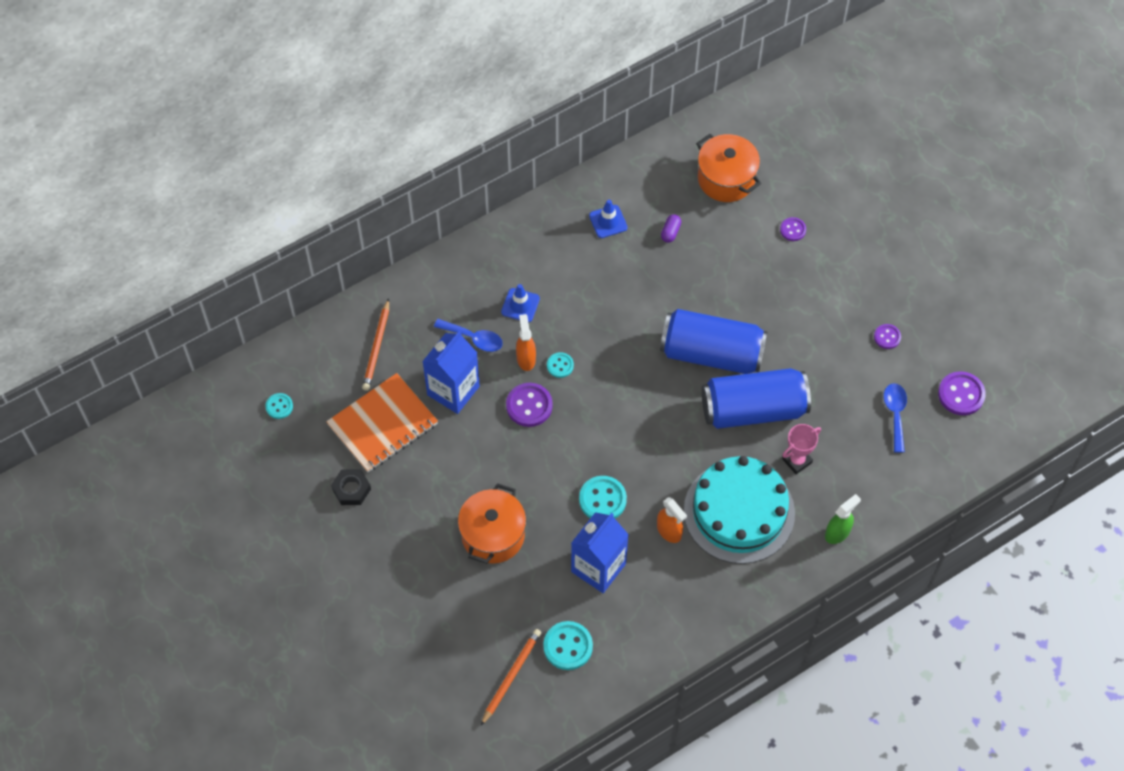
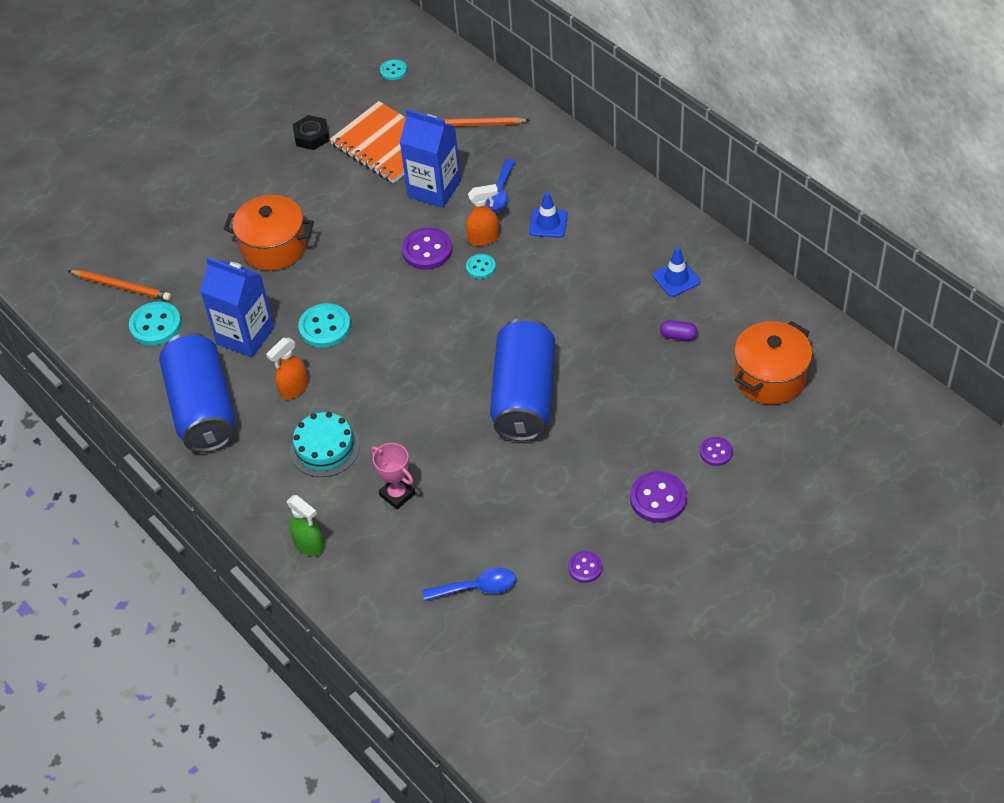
camera: 85 degrees right, 10 degrees down
turquoise cake [684,456,795,564] -> turquoise cake [290,412,360,477], size x0.55
blue can [702,368,811,429] -> blue can moved to [159,332,235,453]
purple button [938,371,986,415] -> purple button moved to [630,471,687,523]

